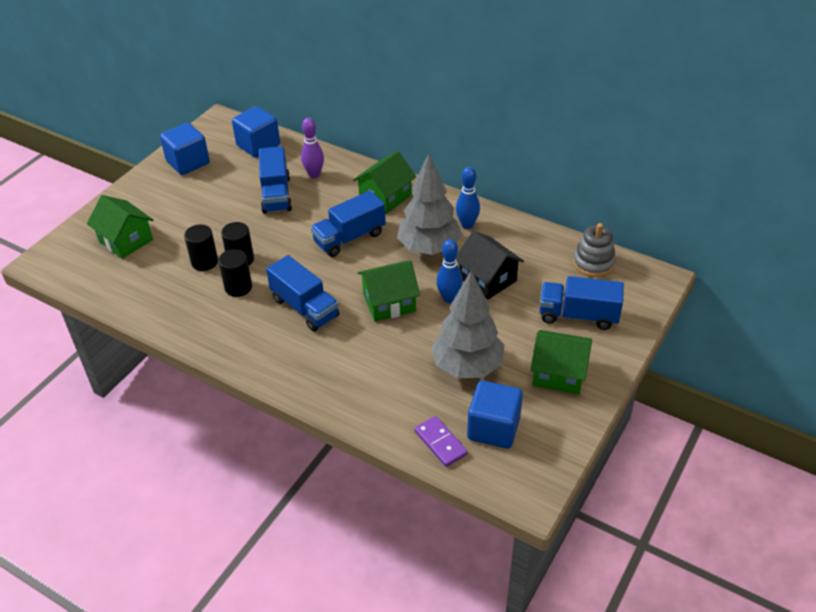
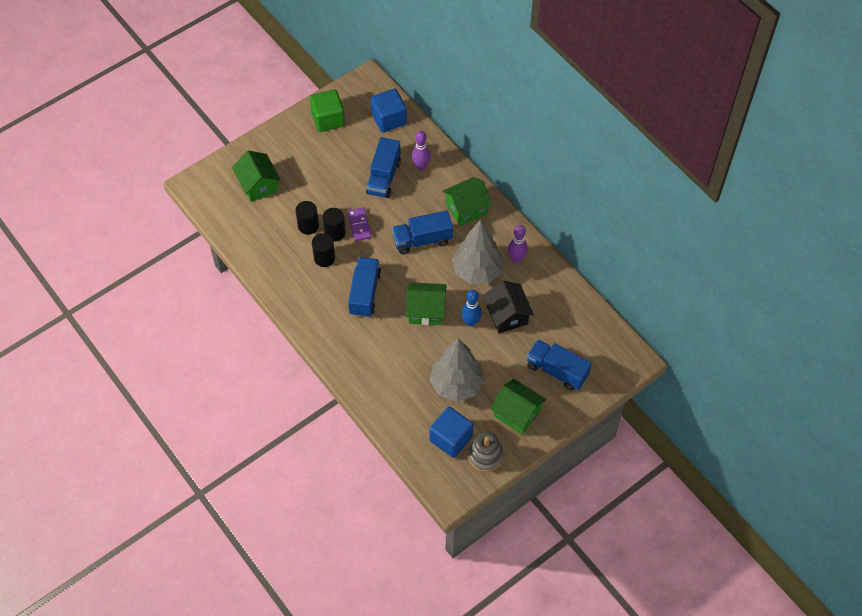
camera: 20 degrees right, 15 degrees up
blue cube [160,123,210,175] -> green cube [310,89,345,132]
blue truck [266,255,339,332] -> blue truck turned 150 degrees counterclockwise [348,257,381,317]
purple domino [414,416,468,467] -> purple domino moved to [347,208,372,241]
blue bowling pin [456,167,480,229] -> purple bowling pin [508,225,528,263]
grey stacking toy [573,223,616,277] -> grey stacking toy moved to [468,432,503,472]

